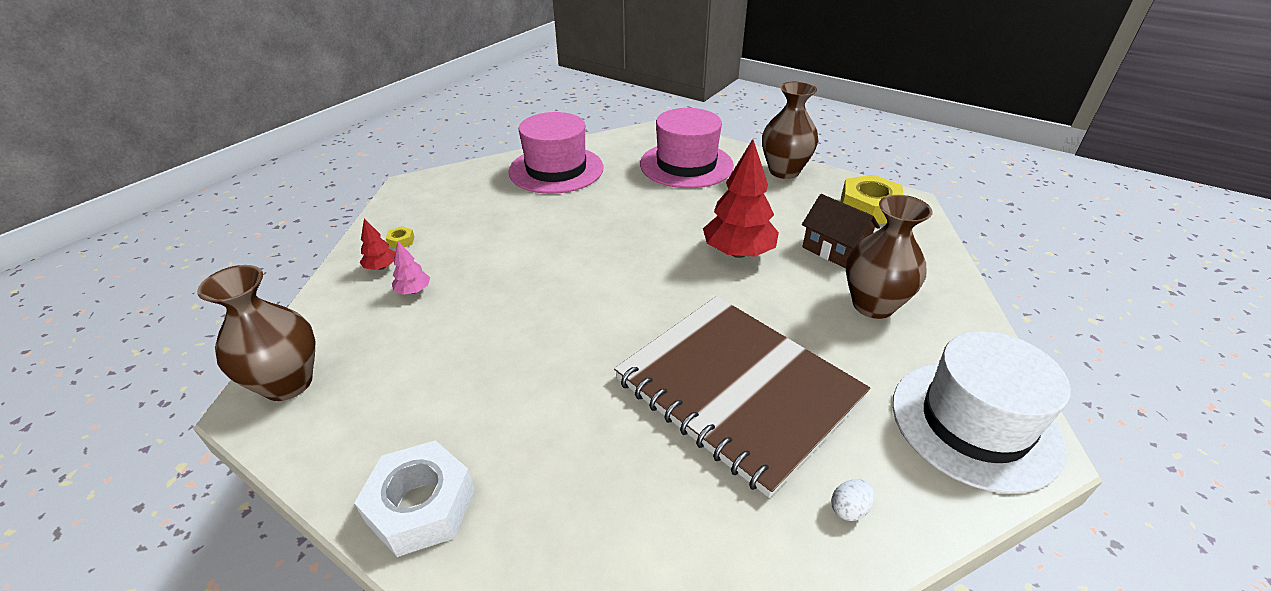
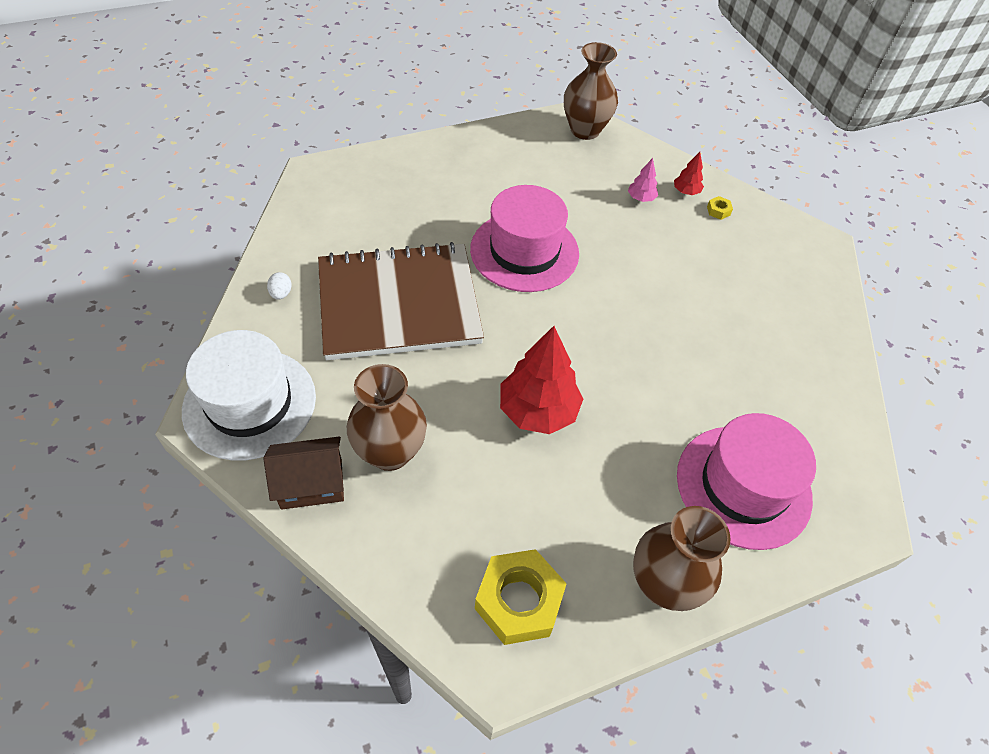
camera: 120 degrees right, 15 degrees up
white nut [354,440,475,557] -> none
pink hat [509,112,604,194] -> pink hat moved to [470,185,579,292]
brown house [802,194,880,269] -> brown house moved to [263,436,344,510]

